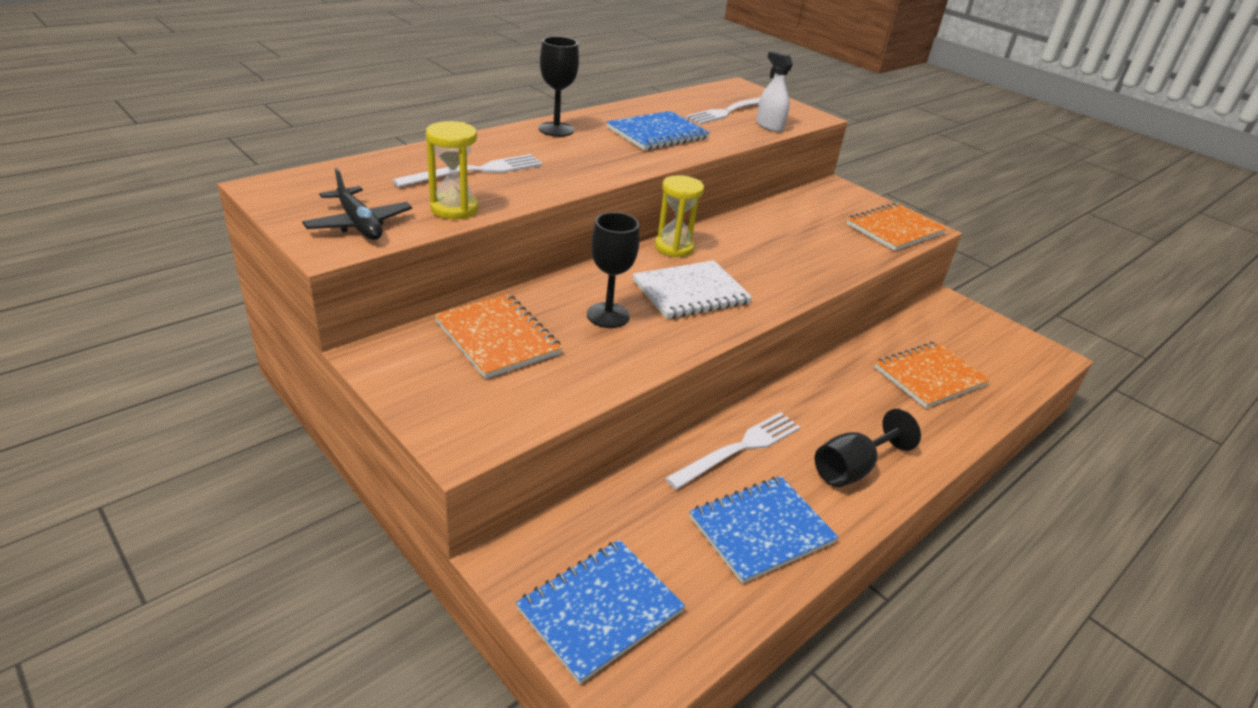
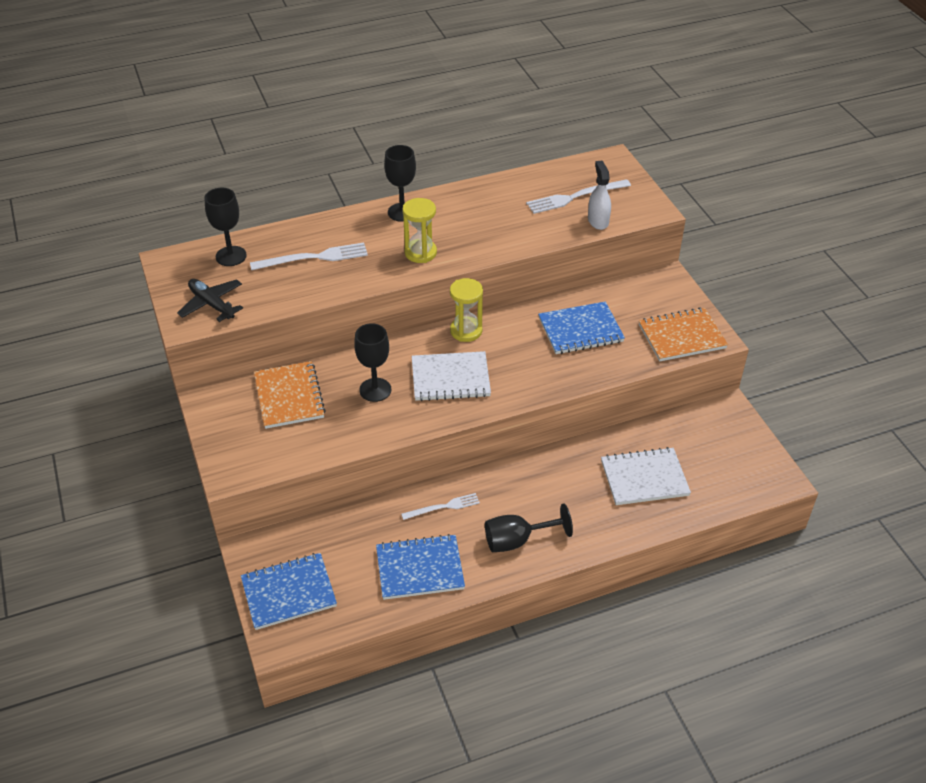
camera: 25 degrees right, 10 degrees up
black plane [302,168,412,240] -> black plane turned 150 degrees clockwise [177,279,243,322]
yellow hourglass [426,121,478,219] -> yellow hourglass moved to [402,198,437,263]
blue notebook [607,111,710,150] -> blue notebook moved to [538,301,625,354]
white fork [665,412,801,489] -> white fork [401,493,480,520], size x0.63
orange notebook [874,342,990,408] -> white notebook [601,447,691,505]
none -> black goblet [204,188,247,266]

